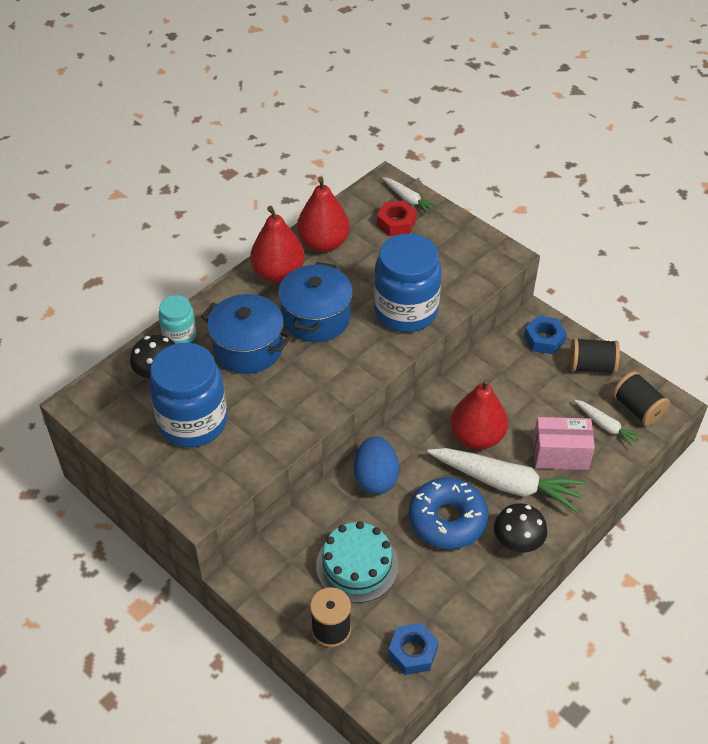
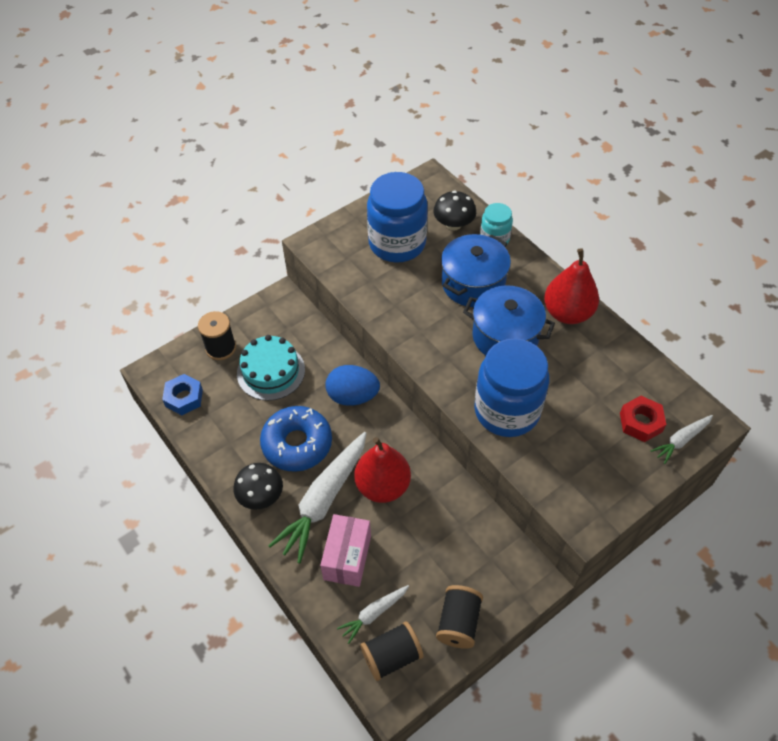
camera: 100 degrees right, 5 degrees up
red pear [297,177,350,252] -> none
blue nut [524,316,567,354] -> none

